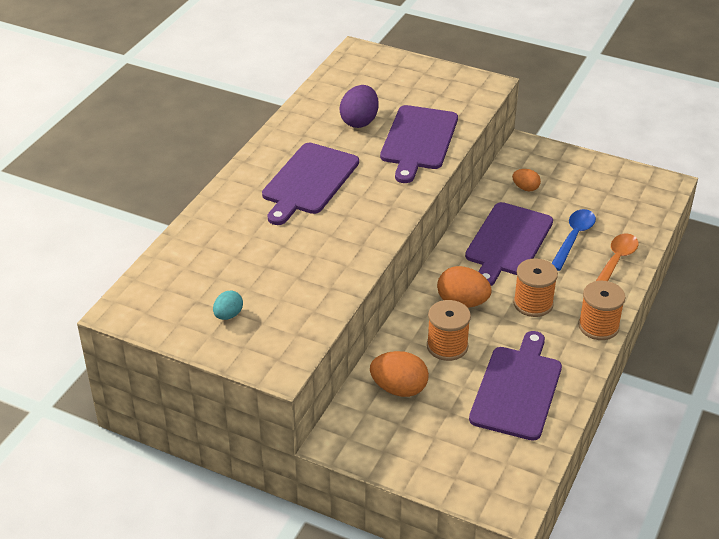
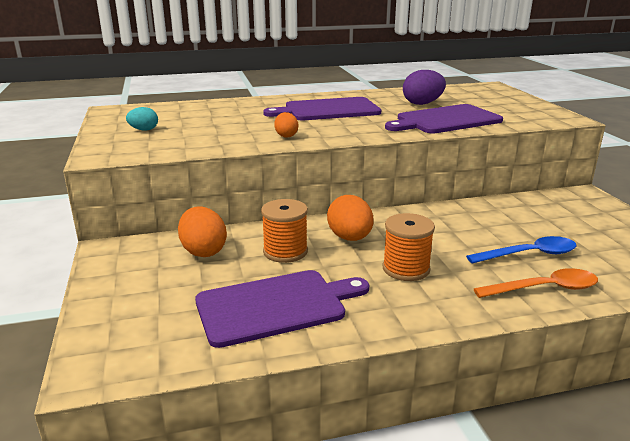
camera: 50 degrees right, 15 degrees down
purple cutting board [465,202,553,286] -> none
orange egg [512,169,541,192] -> orange egg moved to [274,112,298,138]
orange spool [578,281,626,340] -> none

